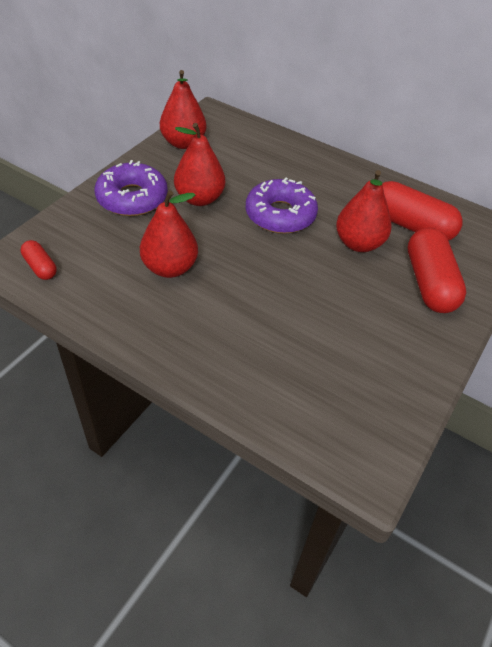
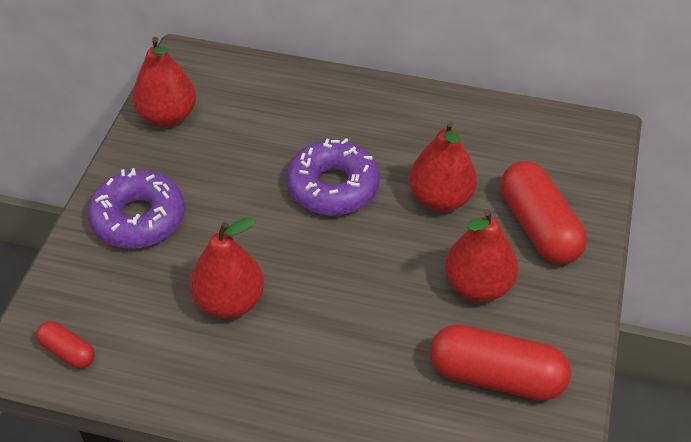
camera: 15 degrees left, 0 degrees up
red pear [174,123,225,206] -> red pear moved to [445,209,518,302]
red capsule [382,181,462,241] -> red capsule moved to [430,324,571,401]

